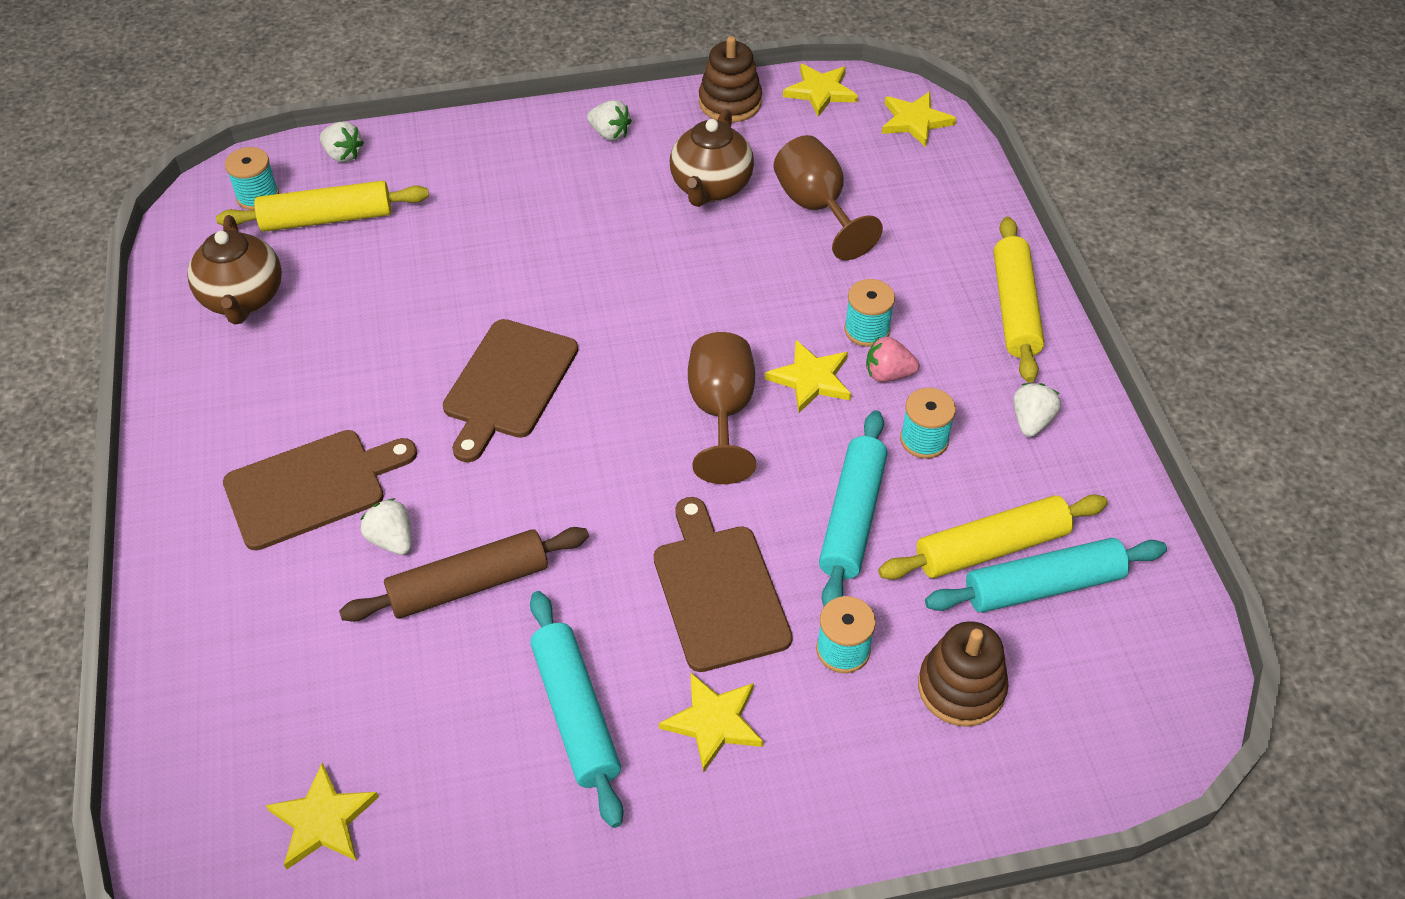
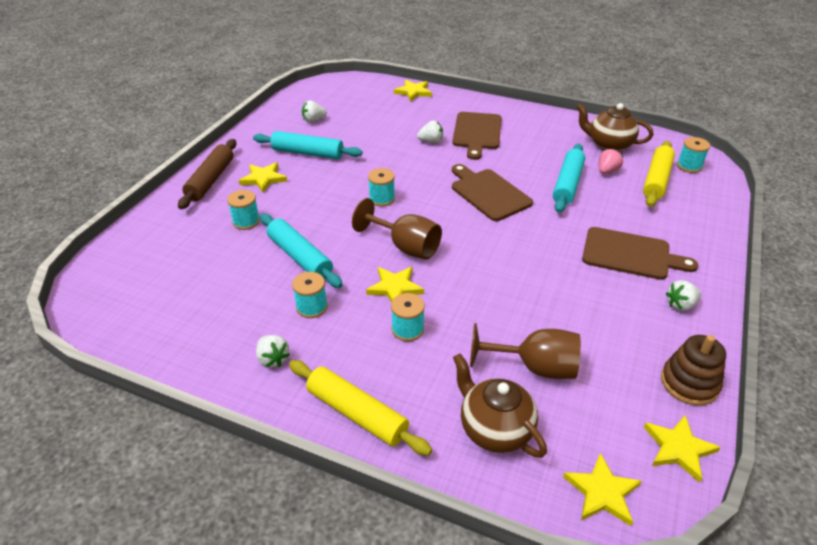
camera: 125 degrees right, 10 degrees down
yellow star [265,762,379,869] -> yellow star moved to [394,80,432,102]
white strawberry [320,121,364,163] -> white strawberry moved to [302,100,327,122]
brown rolling pin [339,527,589,622] -> brown rolling pin moved to [178,139,236,209]
brown cutting board [654,497,793,672] -> brown cutting board moved to [582,227,698,280]
brown teapot [670,109,754,207] -> brown teapot moved to [453,354,547,458]
pink strawberry [866,336,920,382] -> pink strawberry moved to [599,149,623,174]
yellow rolling pin [878,494,1108,580] -> none
brown stacking toy [918,621,1009,727] -> none
turquoise rolling pin [925,538,1167,613] -> turquoise rolling pin moved to [553,144,585,213]
none -> turquoise spool [368,168,395,207]

